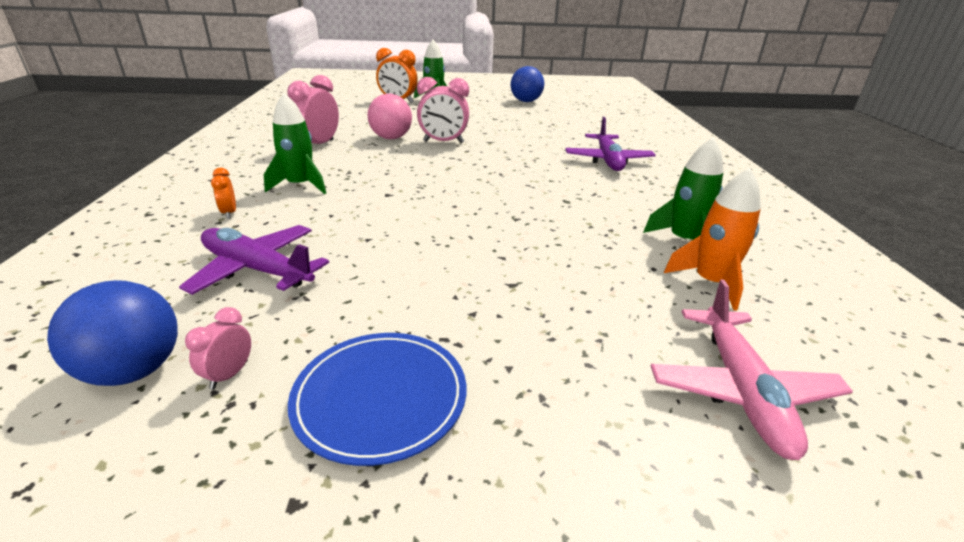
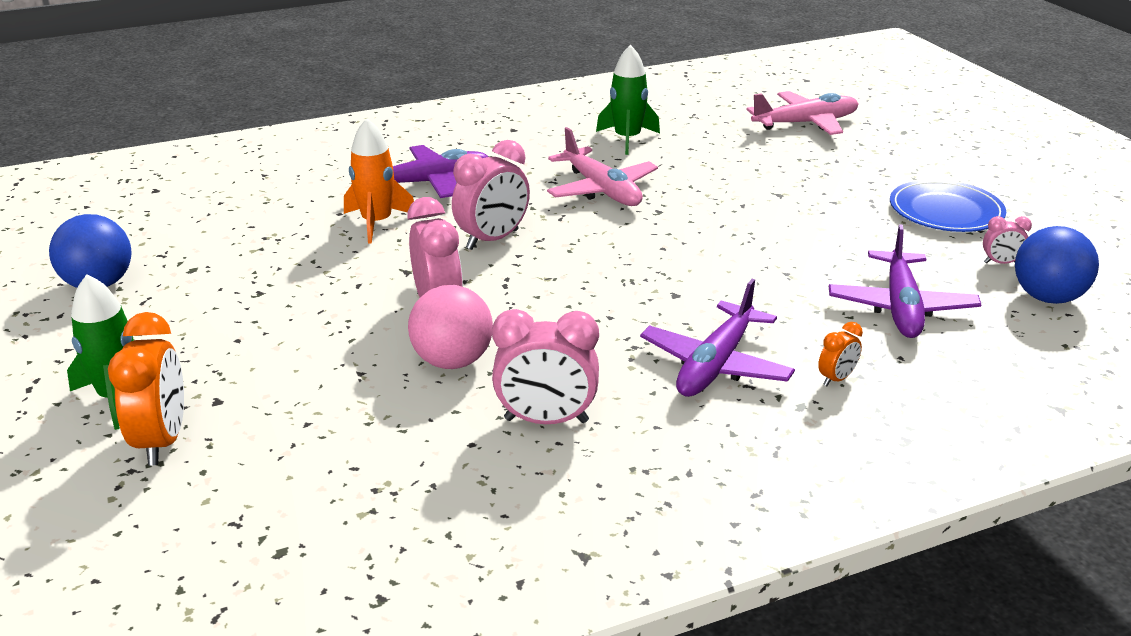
camera: 110 degrees left, 0 degrees up
green rocket [264,93,326,194] -> purple plane [640,279,795,397]
orange rocket [664,168,761,311] -> orange rocket moved to [344,118,414,244]
none -> pink clock [452,140,530,250]
none -> pink plane [547,127,658,206]

